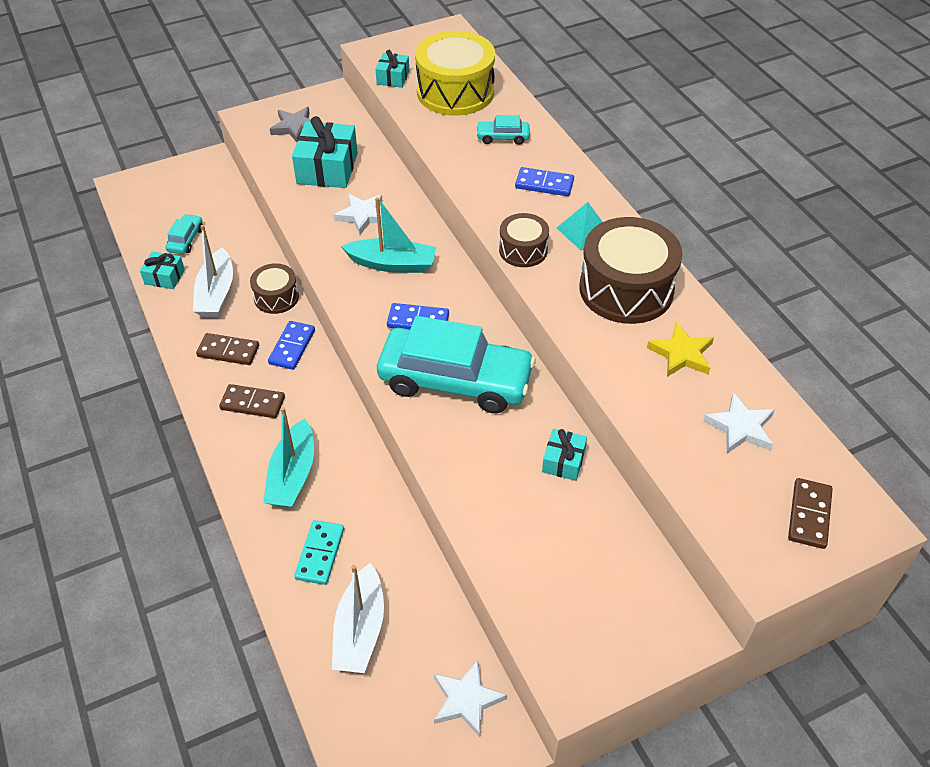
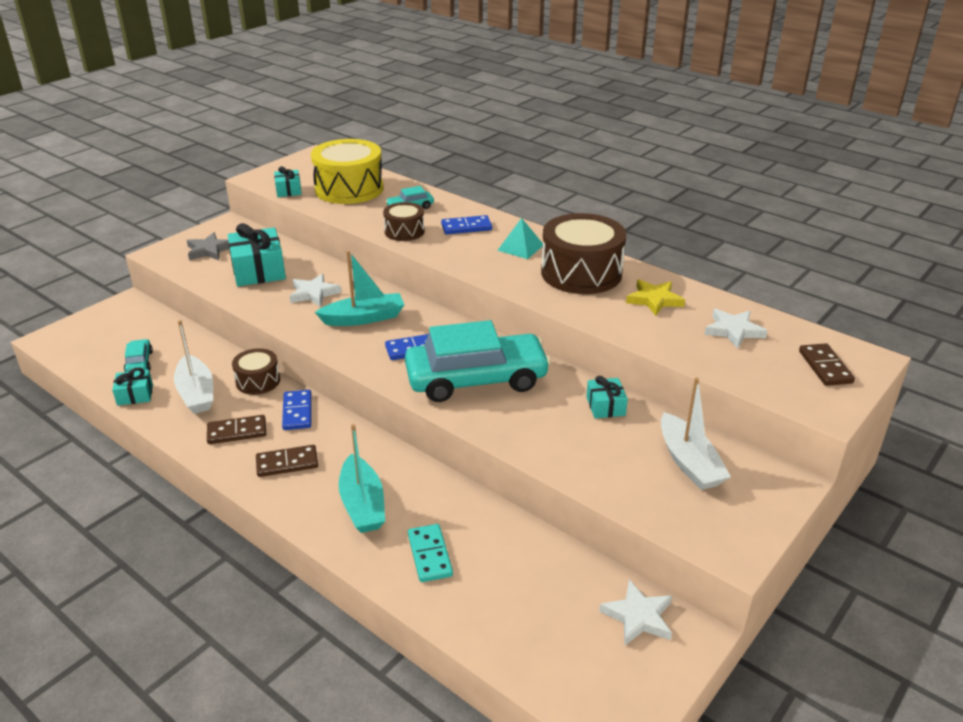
camera: 25 degrees left, 15 degrees down
white boat [332,563,384,673] -> white boat moved to [661,378,731,490]
brown drum [499,213,549,267] -> brown drum moved to [383,202,425,241]

